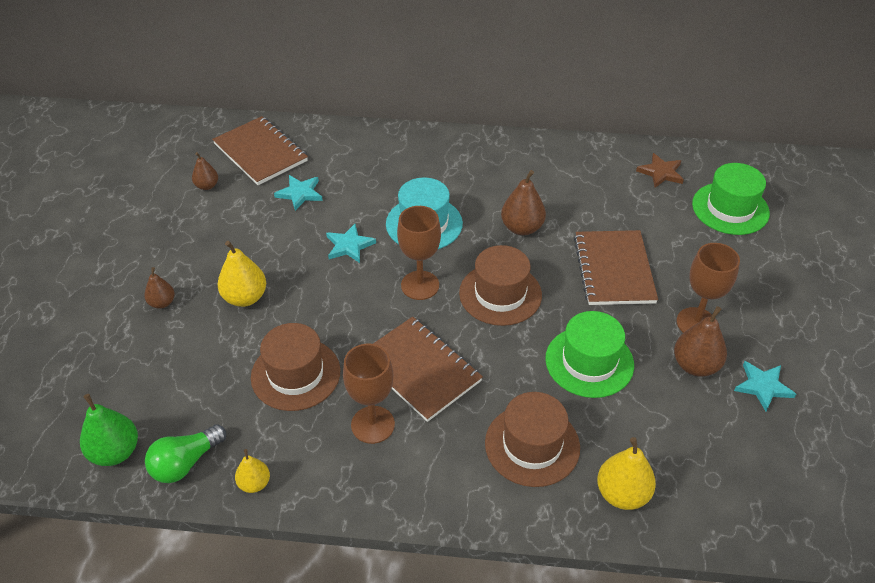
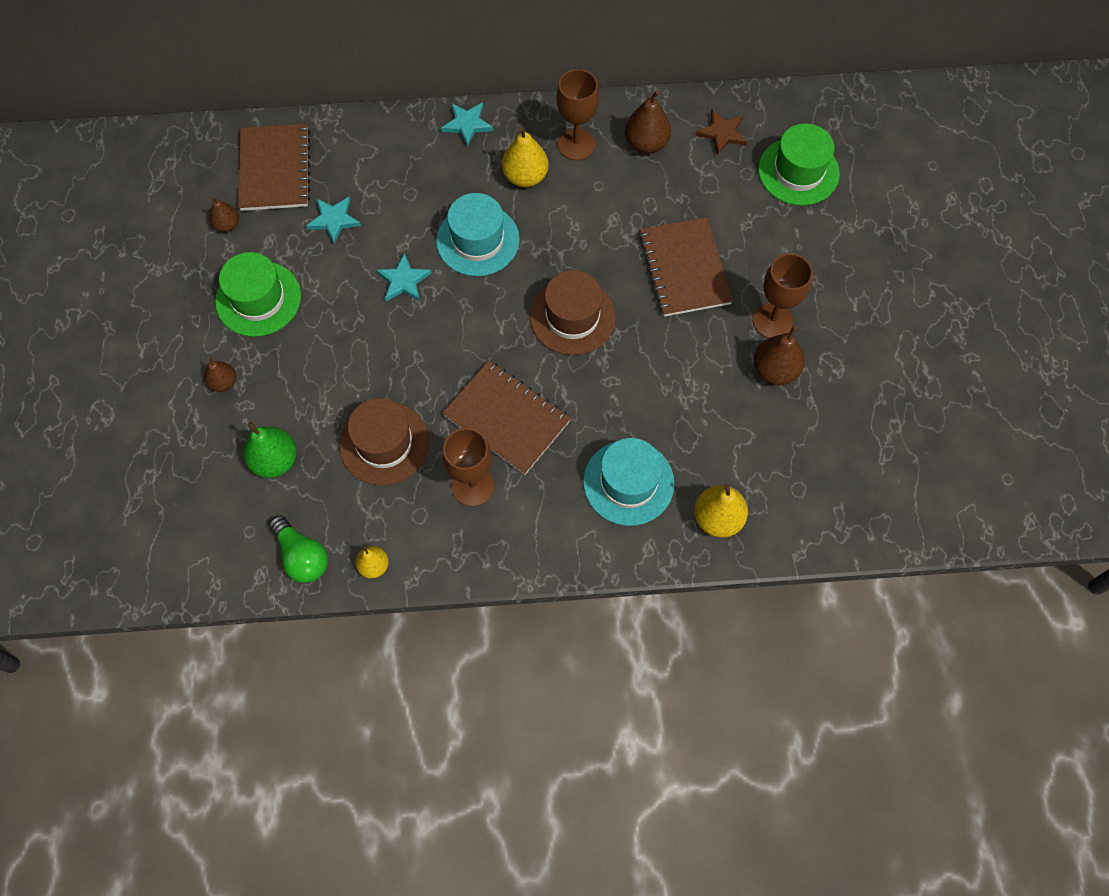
camera: 10 degrees left, 20 degrees up
green pear [80,394,138,466] -> green pear moved to [243,421,297,478]
green light bulb [145,424,227,483] -> green light bulb turned 75 degrees counterclockwise [269,515,328,583]
brown notebook [212,116,308,185] -> brown notebook turned 45 degrees clockwise [238,123,310,211]
yellow pear [217,241,266,307] -> yellow pear moved to [502,127,548,187]
brown goblet [397,206,441,300] -> brown goblet moved to [557,69,599,161]
brown hat [485,392,580,487] -> turquoise hat [583,438,675,526]
brown pear [501,170,546,235] -> brown pear moved to [625,90,671,154]
green hat [545,311,634,398] -> green hat moved to [215,252,301,337]
turquoise star [734,361,796,411] -> turquoise star moved to [441,102,493,147]

